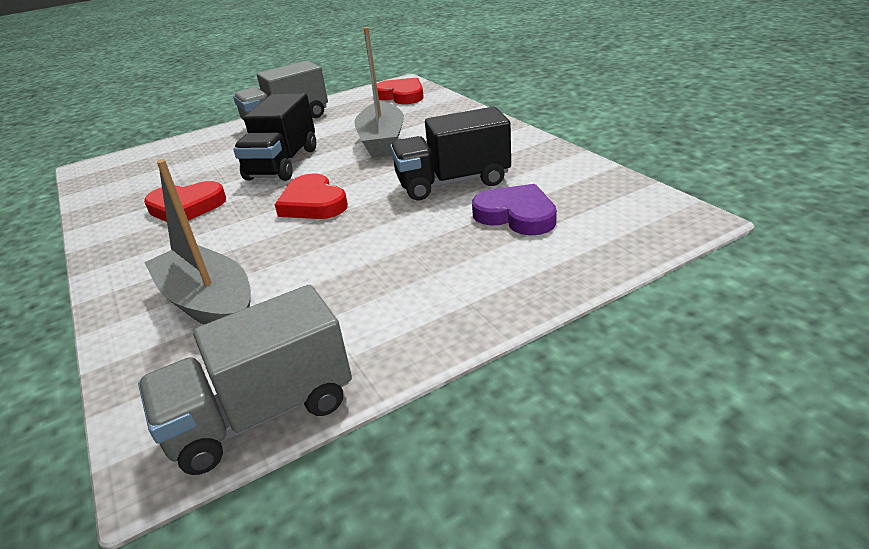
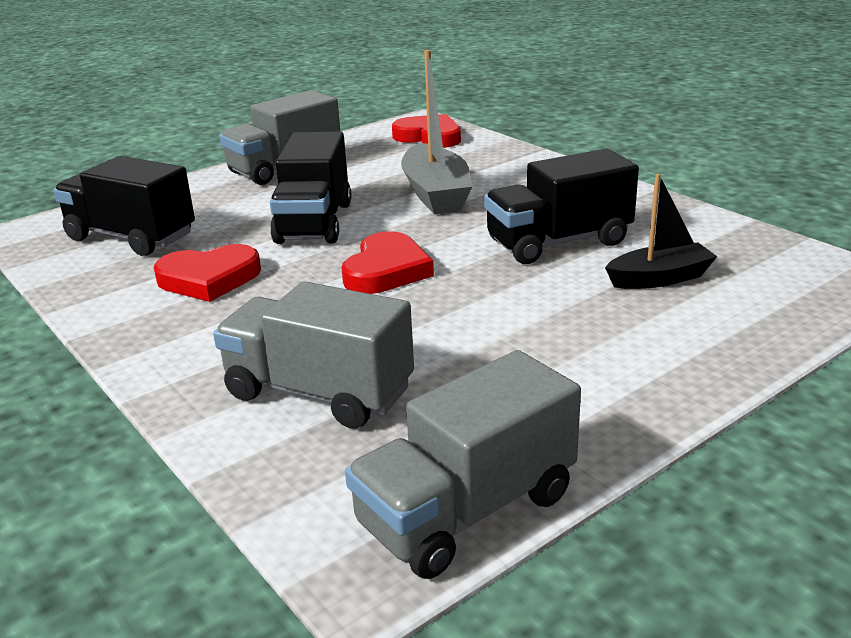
camera: 10 degrees left, 5 degrees down
grey boat [144,159,251,325] -> grey truck [213,281,414,429]
red heart [275,173,348,219] -> red heart turned 120 degrees counterclockwise [341,231,434,294]
purple heart [472,184,557,235] -> black boat [605,174,717,289]
none -> black truck [53,156,195,256]

